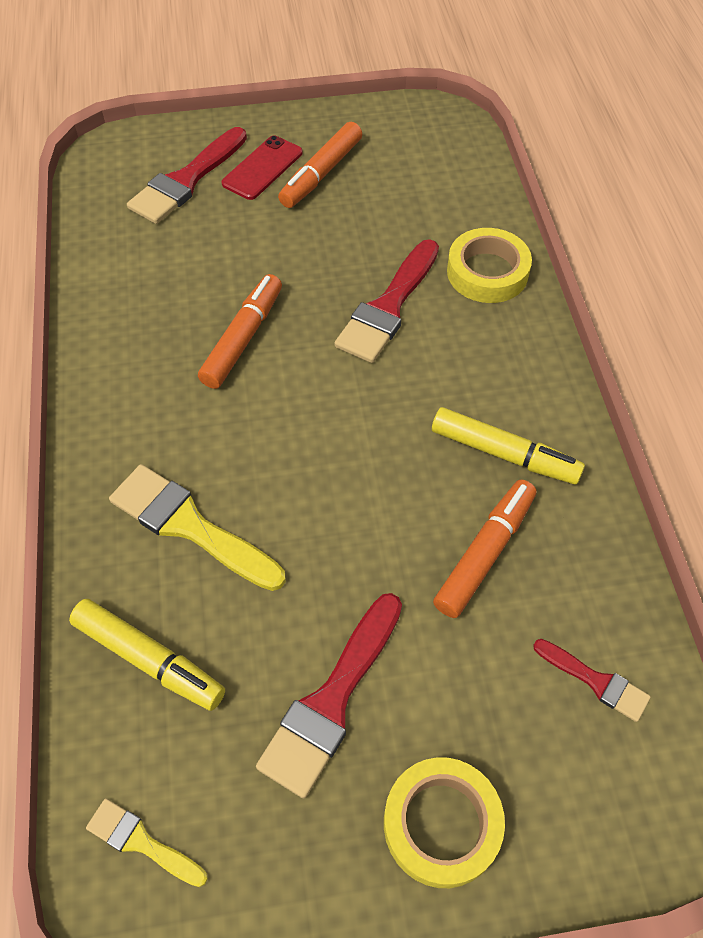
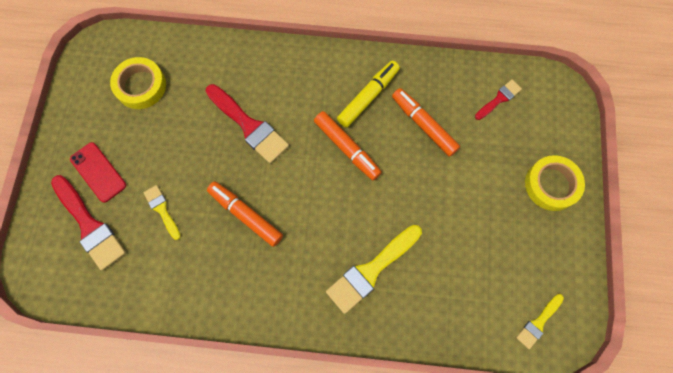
camera: 75 degrees left, 15 degrees up
yellow marker [69,599,225,711] -> none
red brush [256,593,402,798] -> none
orange marker [278,122,362,208] -> orange marker moved to [314,111,382,180]
yellow tape [447,228,532,303] -> yellow tape moved to [110,57,166,109]
none -> yellow brush [143,185,181,240]

